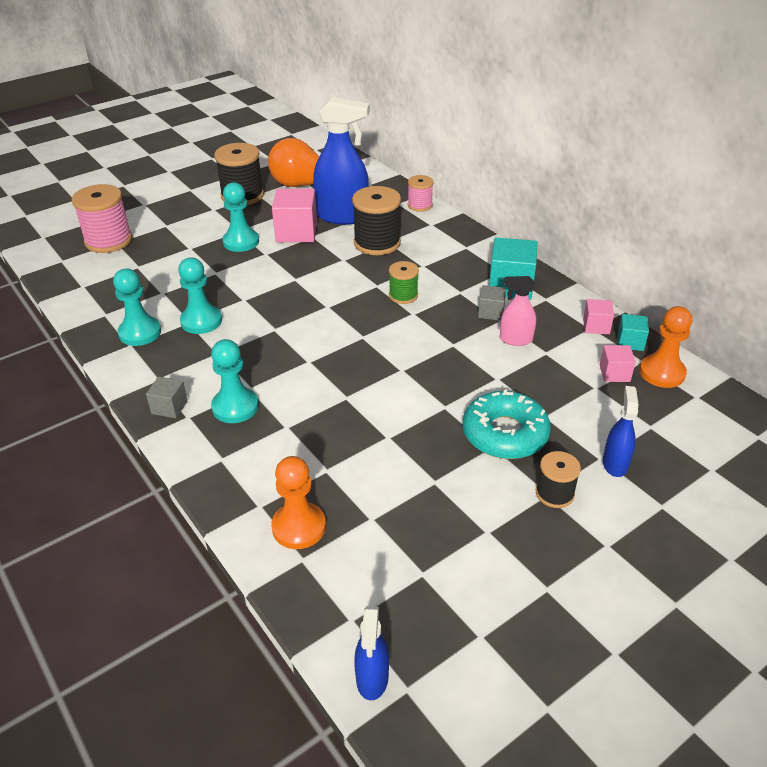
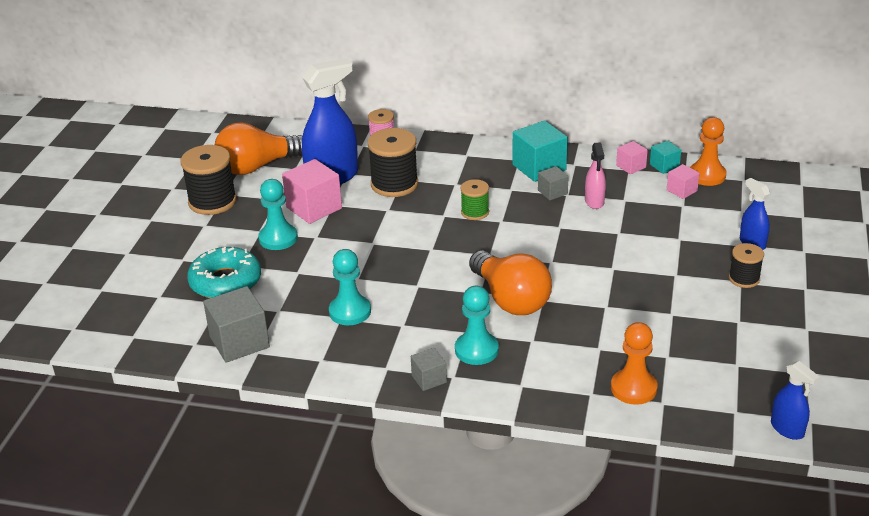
camera: 40 degrees left, 5 degrees down
pink spool [72,184,132,253] -> none
turquoise pawn [113,269,161,346] -> none
turquoise donut [463,389,551,459] -> turquoise donut moved to [187,247,261,298]
pink spray bottle [500,276,536,346] -> pink spray bottle turned 60 degrees counterclockwise [585,142,606,209]
none -> grey cube [203,286,270,363]
none -> orange light bulb [469,250,552,315]

